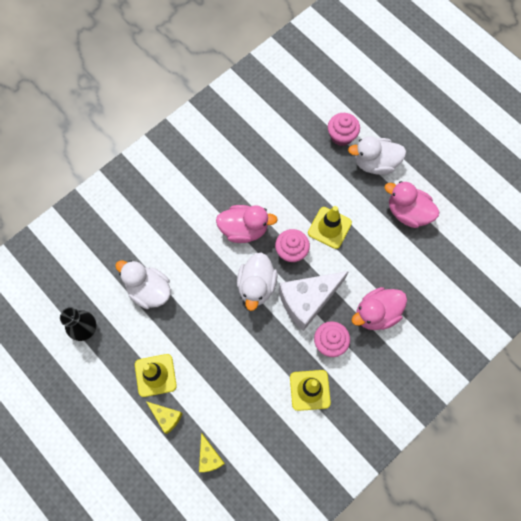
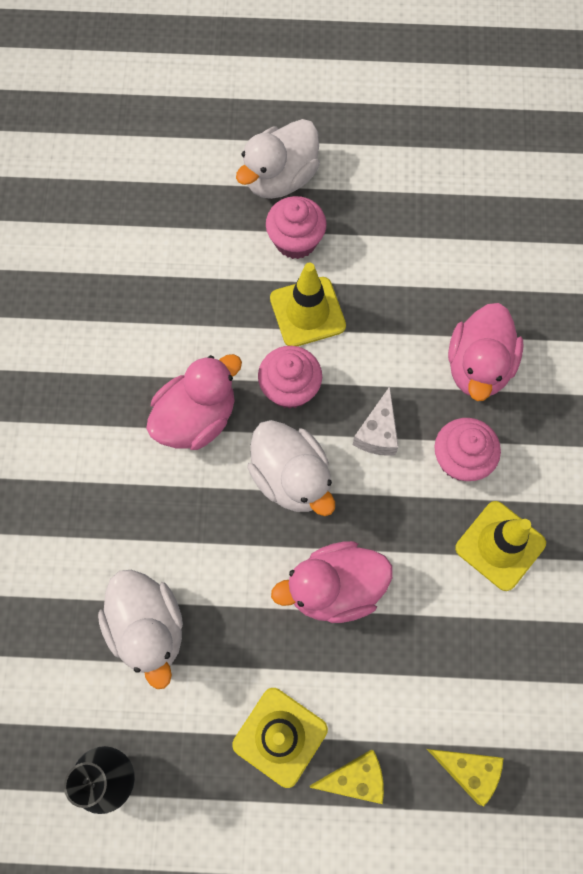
camera: 45 degrees left, 0 degrees up
white duck [115,260,171,309] -> white duck turned 105 degrees counterclockwise [98,570,183,689]
white cheese [279,271,349,331] -> white cheese [352,386,399,456], size x0.51
pink cupcake [328,113,360,146] -> pink cupcake moved to [266,196,327,259]
pink duck [385,181,439,228] -> pink duck moved to [271,541,392,623]

